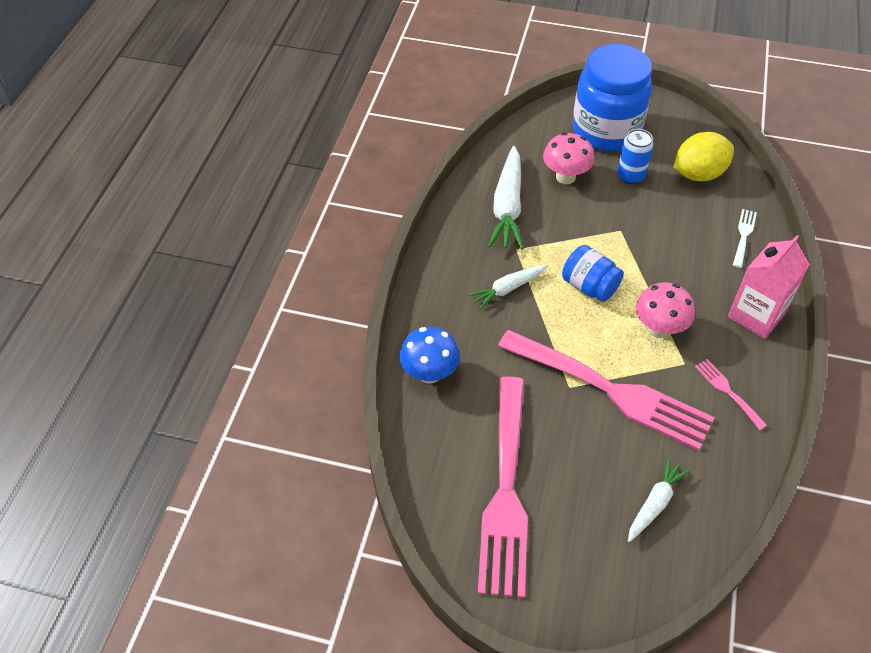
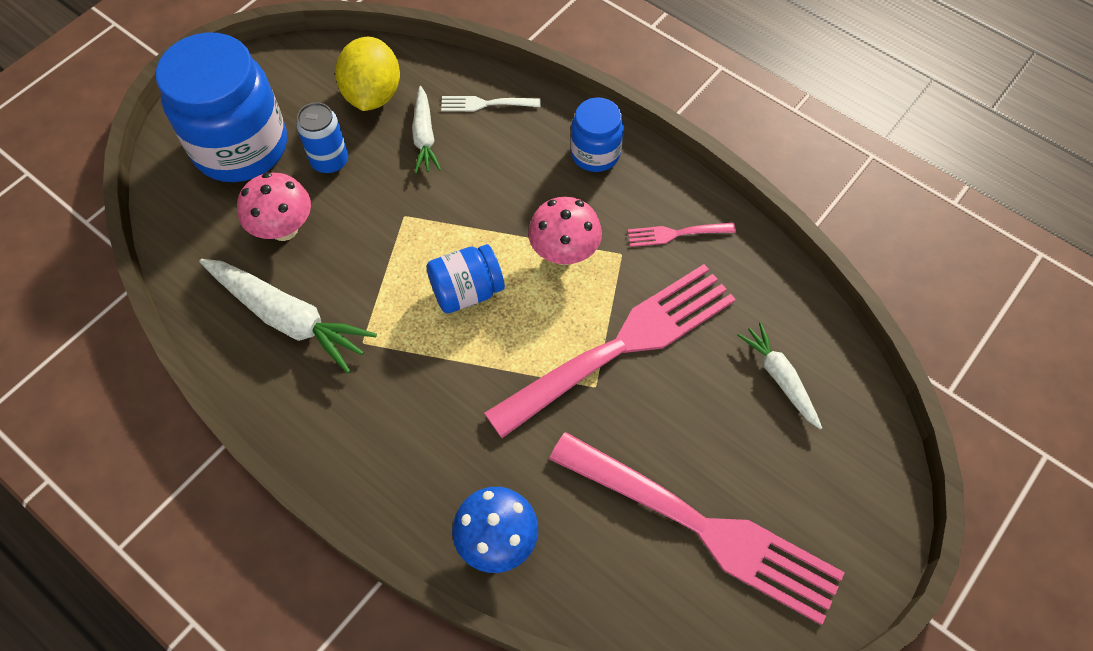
camera: 65 degrees left, 10 degrees up
white carrot [469,264,548,309] -> white carrot moved to [412,86,441,173]
pink carton [728,235,810,339] -> blue jar [570,98,624,172]
white fork [733,209,757,268] -> white fork turned 45 degrees counterclockwise [441,96,541,111]

